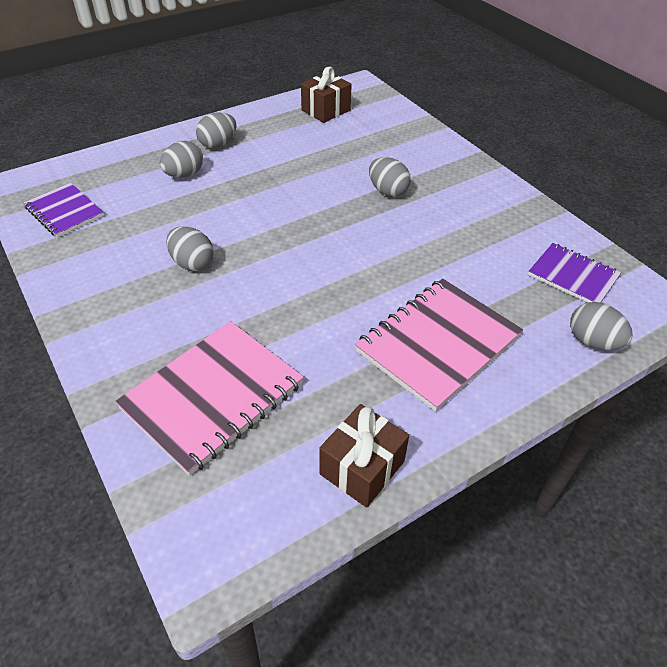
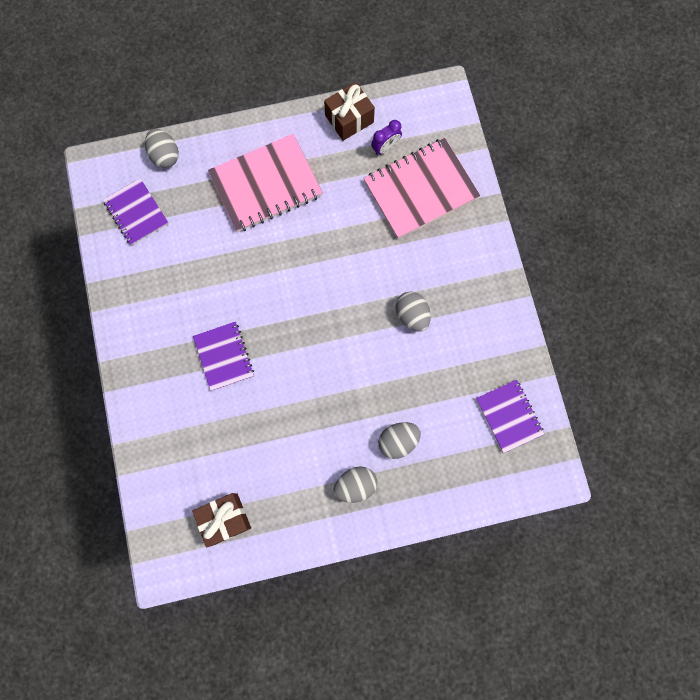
camera: 160 degrees left, 30 degrees up
grey egg [369,157,411,197] -> purple notebook [193,321,254,391]
none -> purple clock [371,120,402,155]

